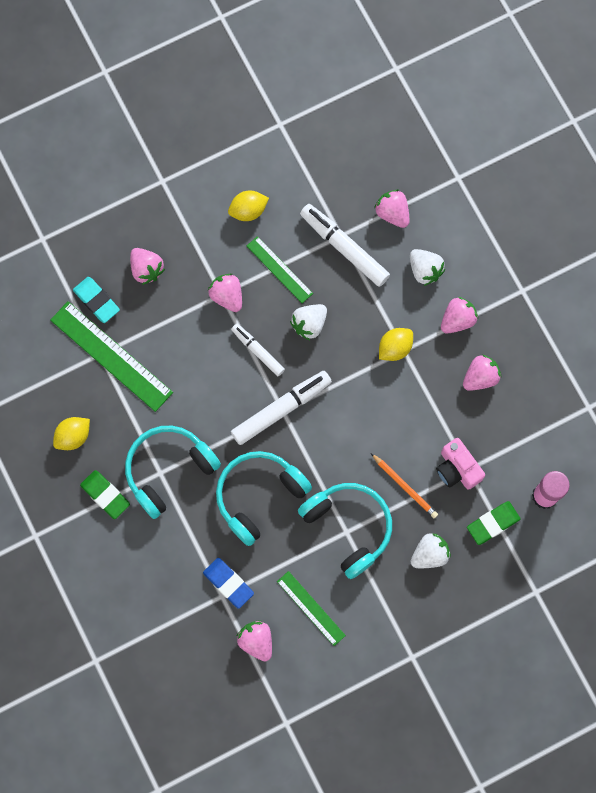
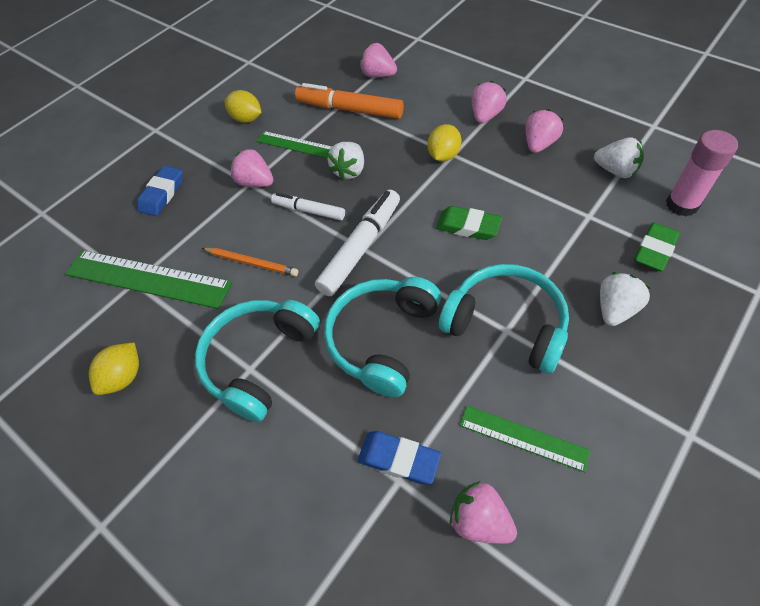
camera: 20 degrees left, 20 degrees down
turquoise eraser [73,277,120,323] -> none
green eraser [80,470,130,519] -> green eraser moved to [436,206,502,240]
pink strawberry [130,248,165,285] -> blue eraser [137,166,183,216]
yellow lemon [228,191,269,221] -> yellow lemon turned 75 degrees clockwise [225,90,262,123]
white marker [300,204,390,287] -> orange marker [295,83,404,119]
orange pencil [371,453,438,518] -> orange pencil moved to [202,248,298,276]
white strawberry [410,249,445,286] -> white strawberry moved to [594,137,644,178]
pink camera [436,438,485,490] -> none

